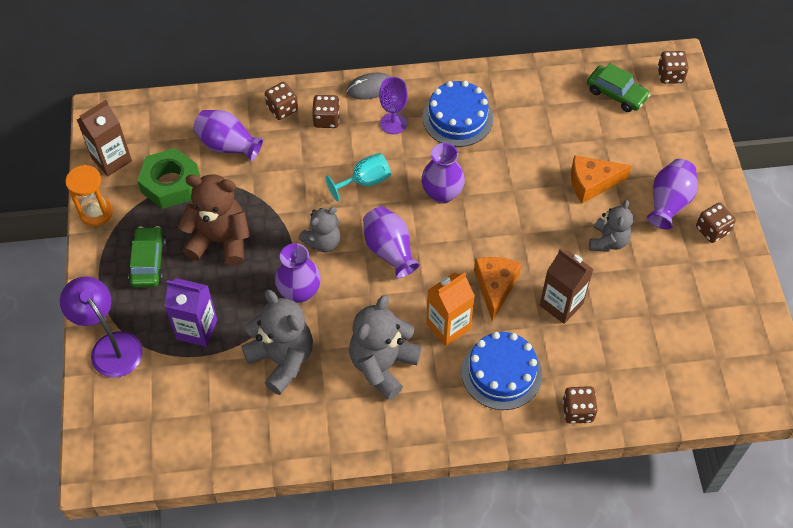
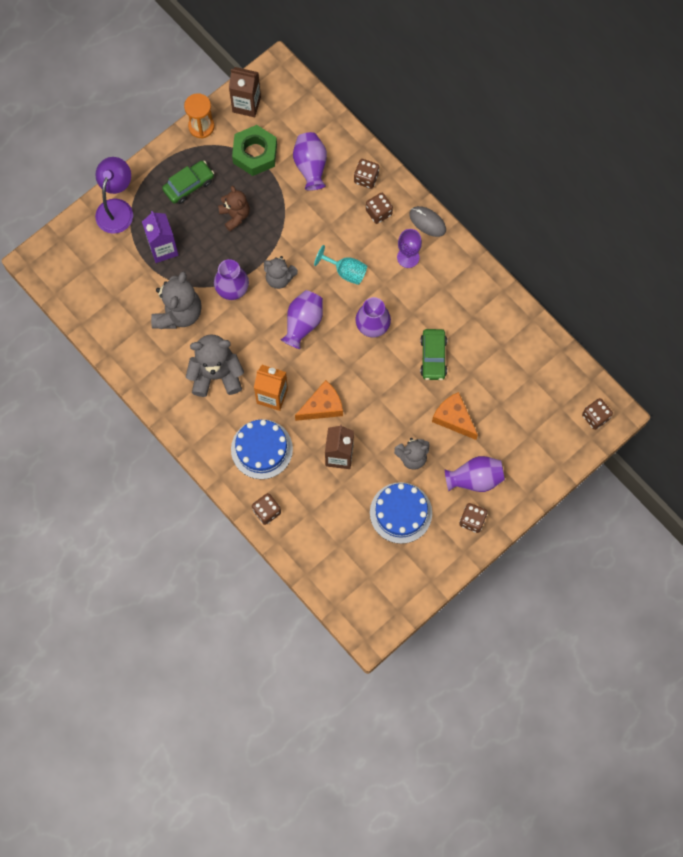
camera: 55 degrees right, 15 degrees up
brown teddy bear [178,174,250,266] -> brown teddy bear [218,186,250,231], size x0.62
blue cake [423,81,493,147] -> blue cake moved to [370,482,432,544]
green car [587,63,650,112] -> green car moved to [420,329,447,380]

